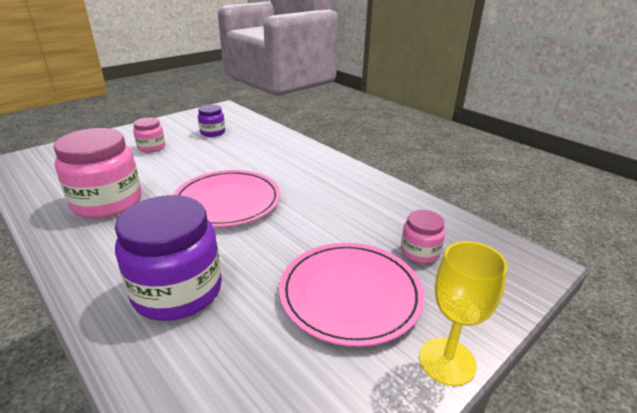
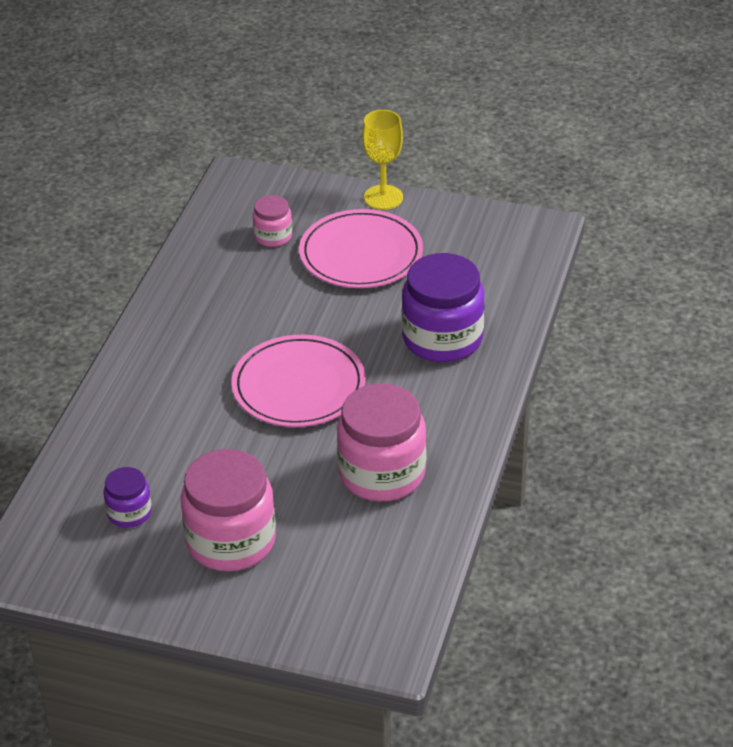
camera: 120 degrees left, 10 degrees up
pink jar [133,117,165,153] -> pink jar [181,449,276,571], size x1.97

